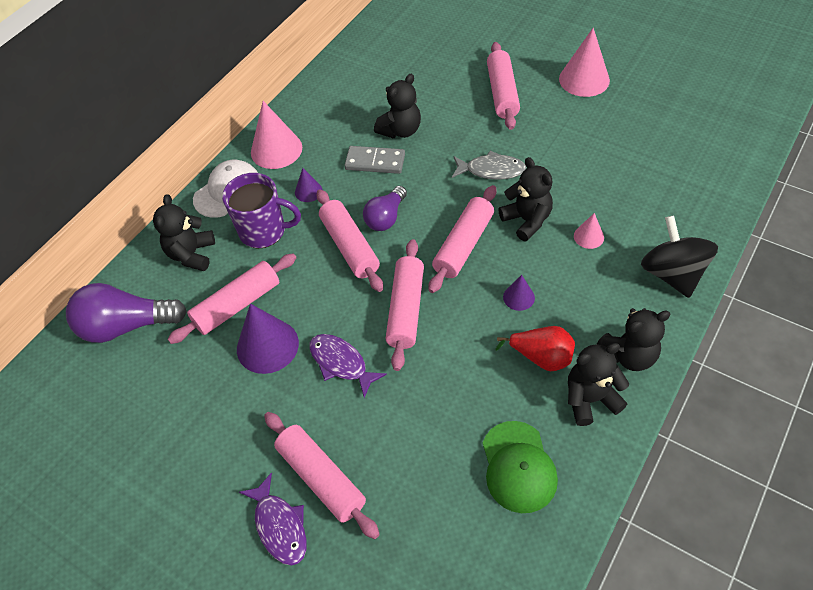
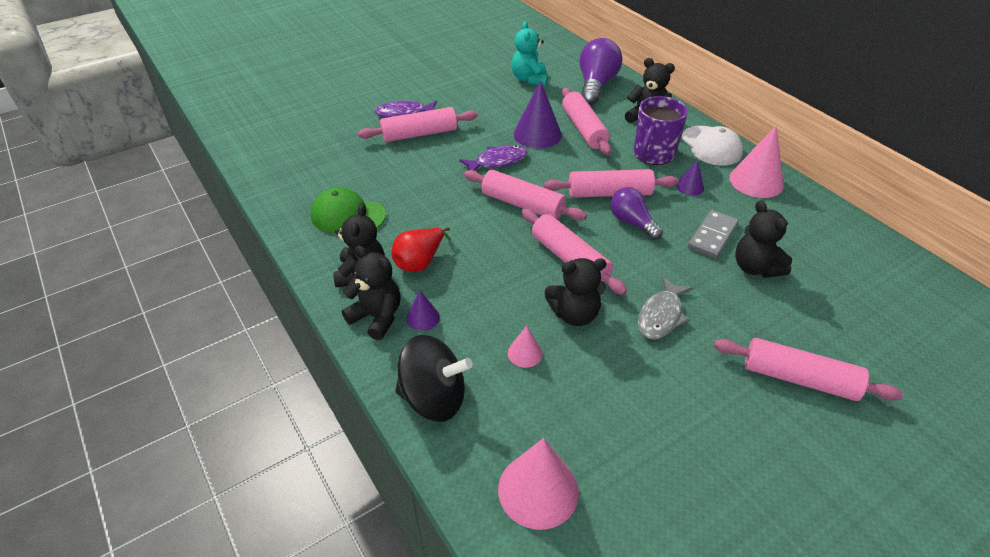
camera: 110 degrees right, 10 degrees down
purple cone [503,275,535,311] -> purple cone moved to [406,290,440,331]
pink cone [559,28,610,97] -> pink cone moved to [498,438,579,530]
black teddy bear [597,308,670,371] -> black teddy bear turned 120 degrees clockwise [342,246,400,340]
none -> turquoise teddy bear [512,21,547,86]

